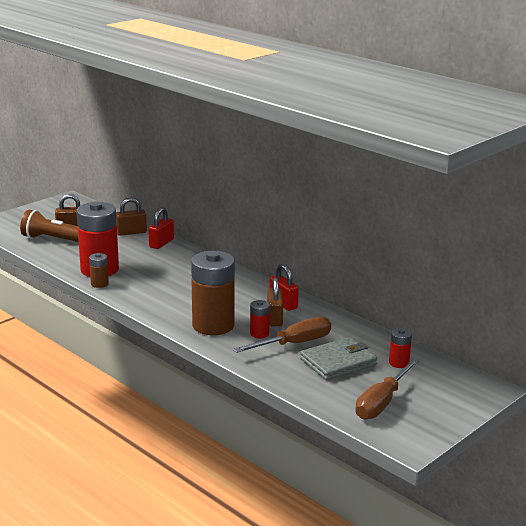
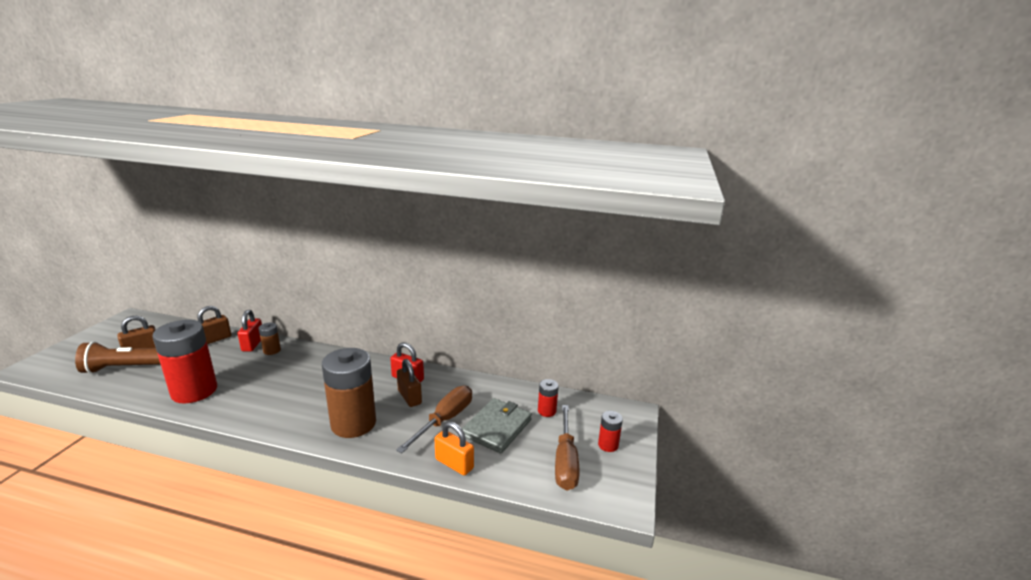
camera: 30 degrees left, 0 degrees up
brown battery [89,253,109,288] -> brown battery moved to [259,323,281,355]
red battery [250,300,270,338] -> red battery moved to [598,411,623,452]
none -> orange padlock [435,421,474,476]

